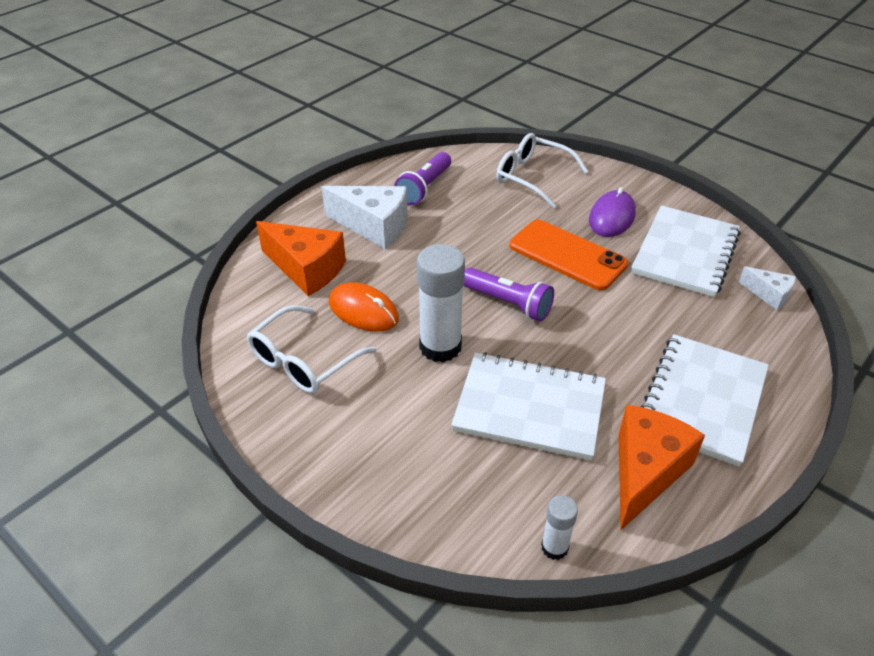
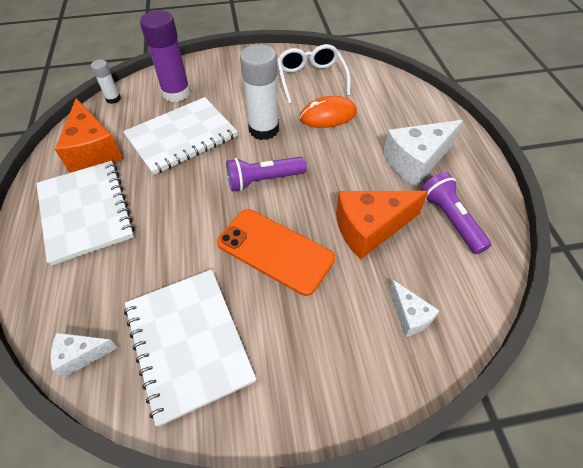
camera: 130 degrees right, 10 degrees up
orange cheese [256,221,346,296] -> orange cheese moved to [336,191,428,260]
white glasses [496,133,588,208] -> white cheese [389,280,440,337]
orange phone [510,220,628,290] -> orange phone turned 45 degrees clockwise [217,209,335,296]
purple mouse [589,187,636,237] -> none
none -> purple glue stick [140,10,191,102]

